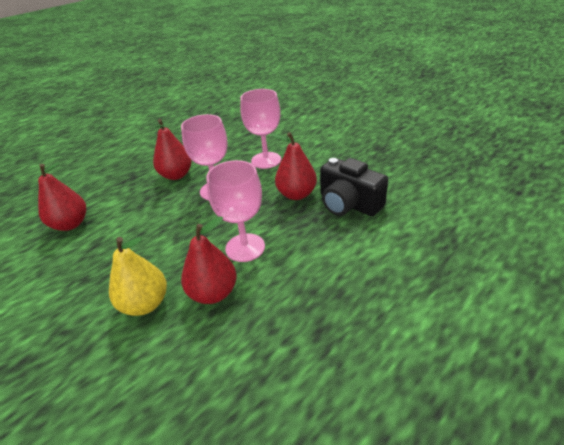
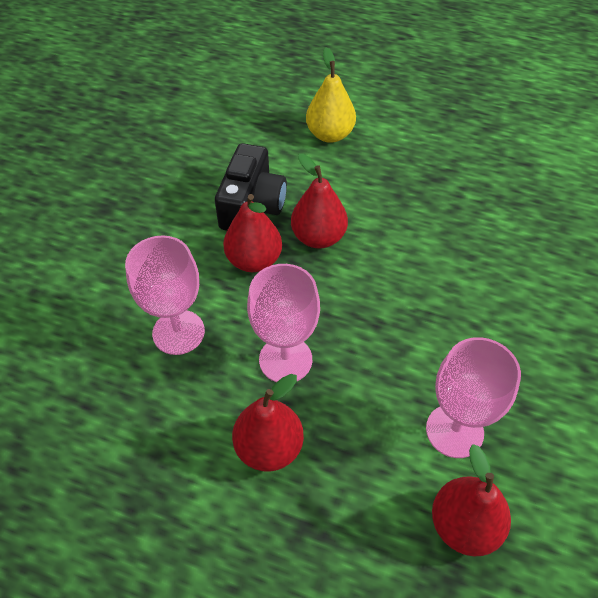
camera: 120 degrees left, 15 degrees up
yellow pear [109,237,167,316] -> yellow pear moved to [306,47,356,143]
red pear [181,216,237,304] -> red pear moved to [291,153,348,249]
pink goblet [206,160,265,262] -> pink goblet moved to [426,337,521,458]

